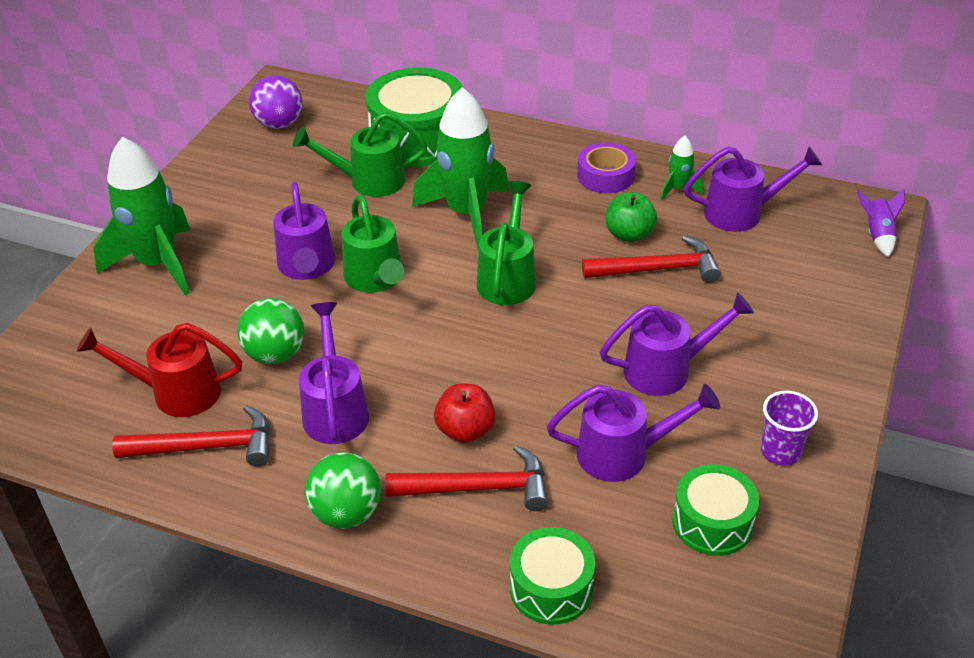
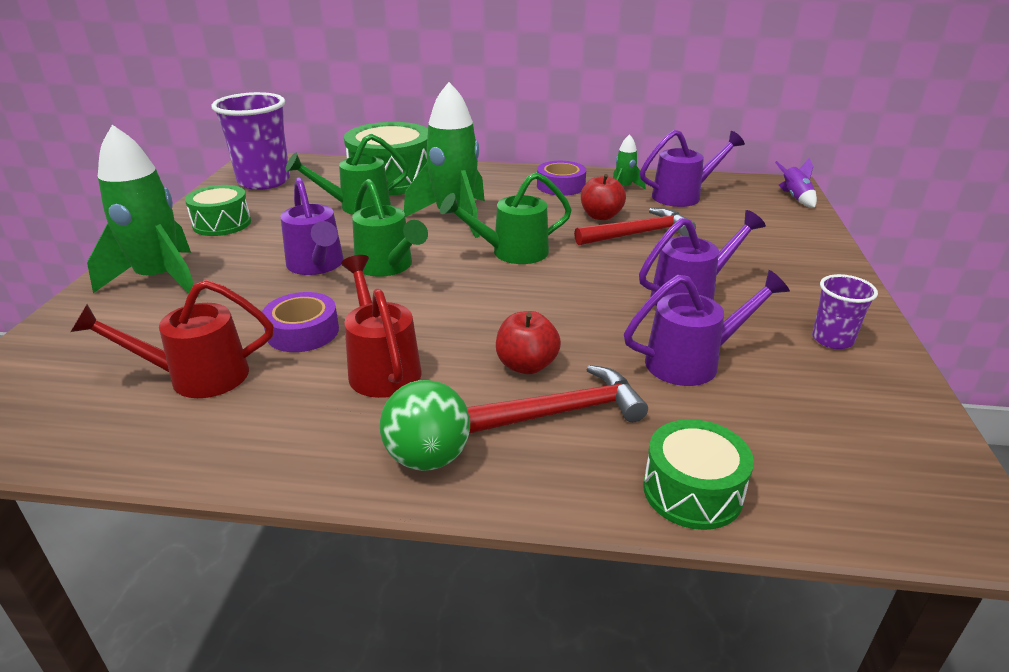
camera: 15 degrees left, 10 degrees down
red hammer [112,405,270,467] -> none
green ball [237,298,304,364] -> purple tape [262,292,339,352]
purple ball [249,75,303,129] -> purple cup [211,92,290,190]
purple watering can [299,302,369,444] -> red watering can [341,255,422,398]
green watering can [477,181,536,305] -> green watering can turned 105 degrees counterclockwise [440,172,572,264]
green apple [606,192,657,242] -> red apple [581,174,626,220]
green drum [673,464,759,556] -> green drum moved to [185,185,251,236]

